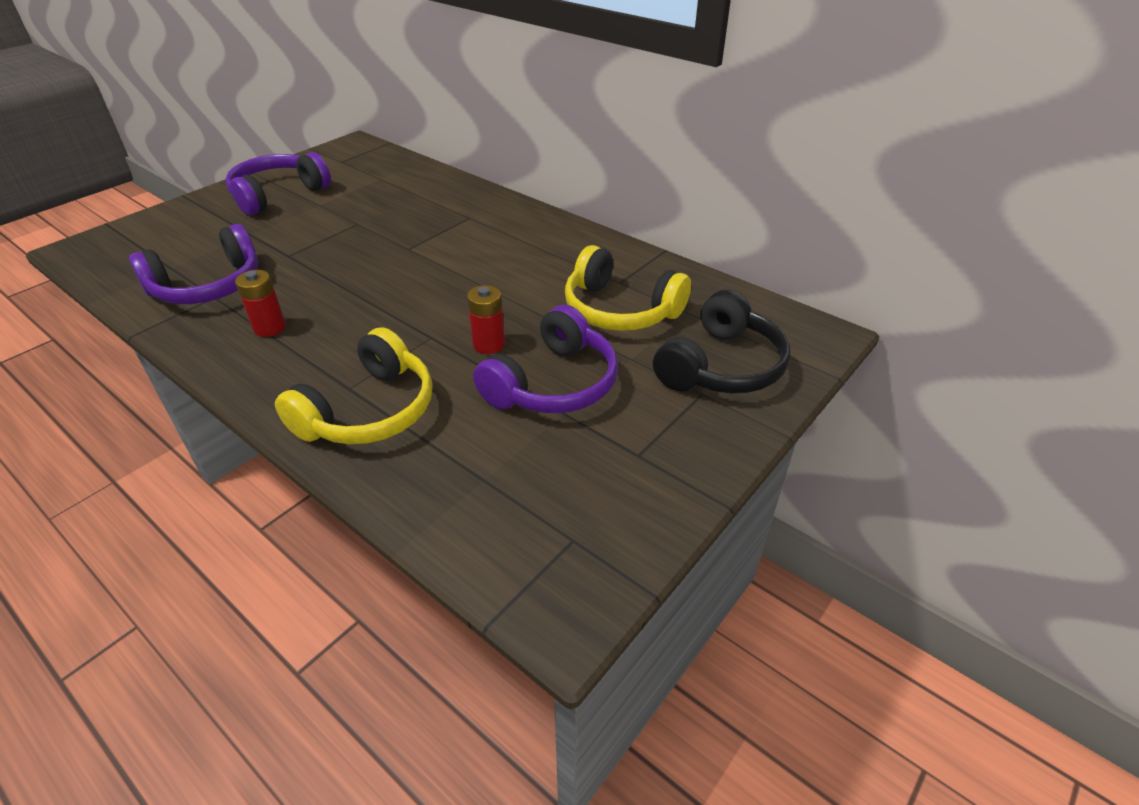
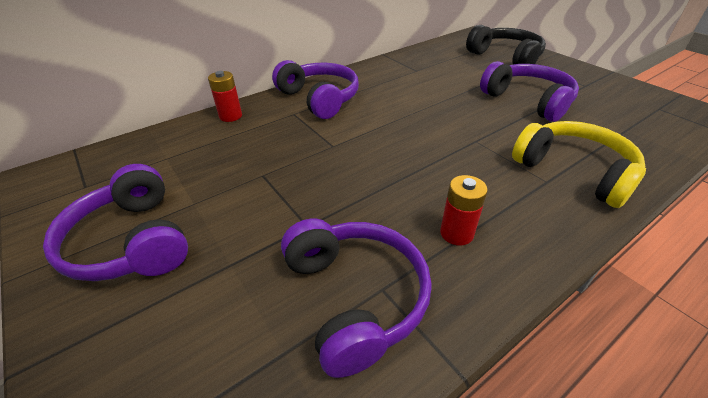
camera: 75 degrees left, 0 degrees up
red battery [467,285,505,354] -> red battery moved to [208,71,242,122]
yellow headphones [565,245,691,331] -> none
none -> purple headphones [272,60,359,119]

